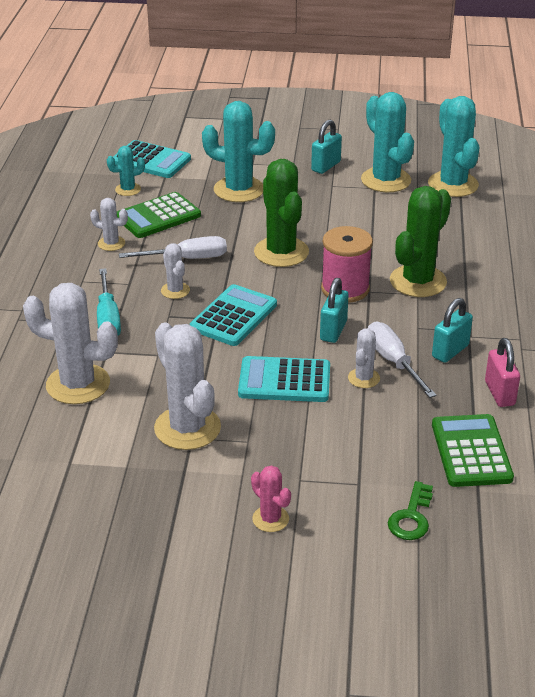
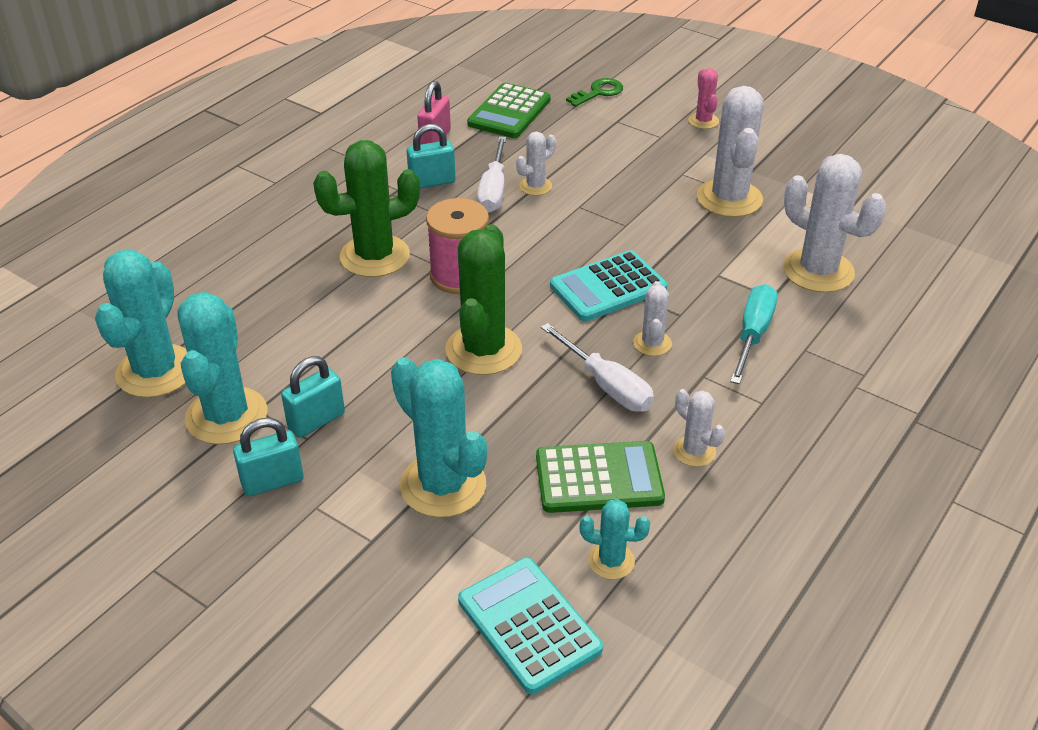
camera: 150 degrees left, 5 degrees up
white screwdriver [119,236,227,259] -> white screwdriver turned 150 degrees counterclockwise [541,323,654,412]
turquoise calculator [238,356,330,402] -> none
turquoise padlock [320,278,349,343] -> turquoise padlock moved to [281,356,345,438]

